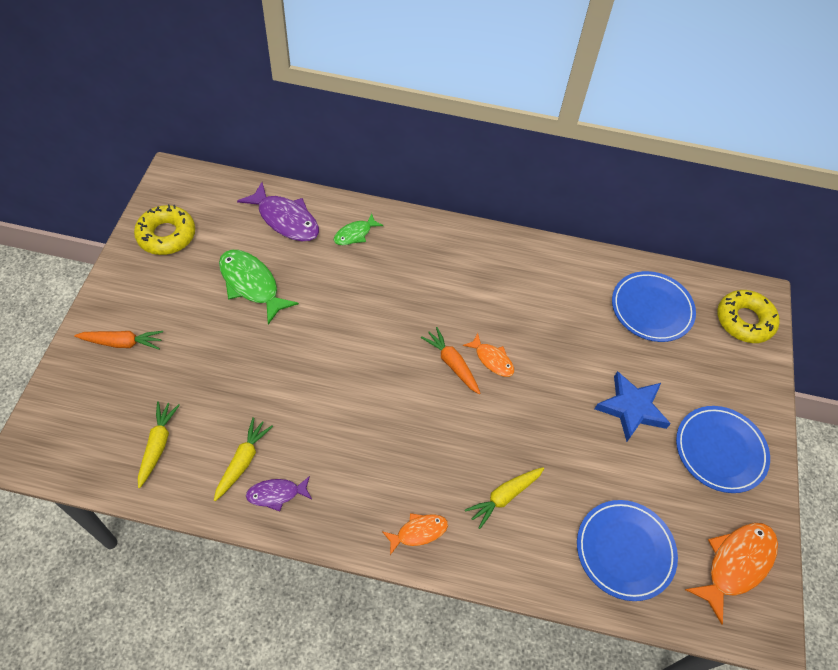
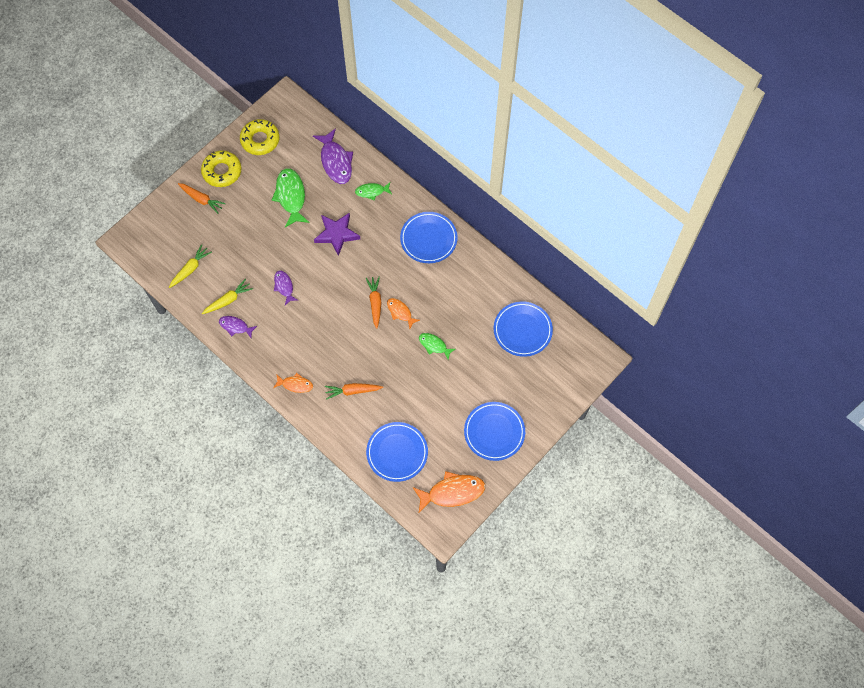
camera: 35 degrees right, 10 degrees up
orange fish [463,333,514,377] -> orange fish turned 150 degrees clockwise [387,298,420,329]
yellow carrot [465,467,544,529] -> orange carrot [325,383,383,400]
blue star [595,371,671,442] -> none
yellow donut [717,290,780,343] -> yellow donut moved to [201,151,242,187]
none -> purple fish [274,270,298,305]
none -> purple star [314,212,360,256]
none -> blue plate [400,212,458,263]
none -> green fish [419,333,455,360]

